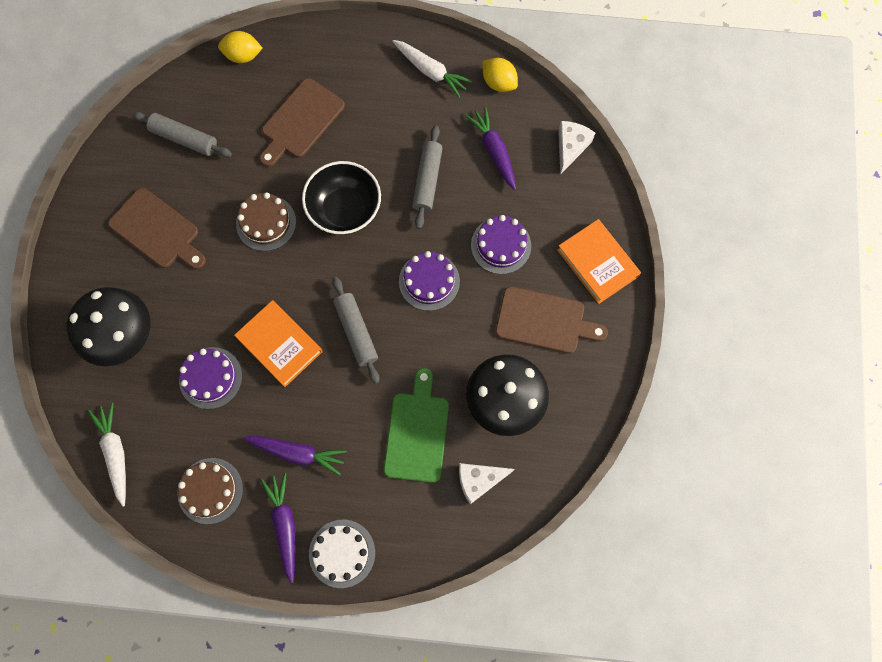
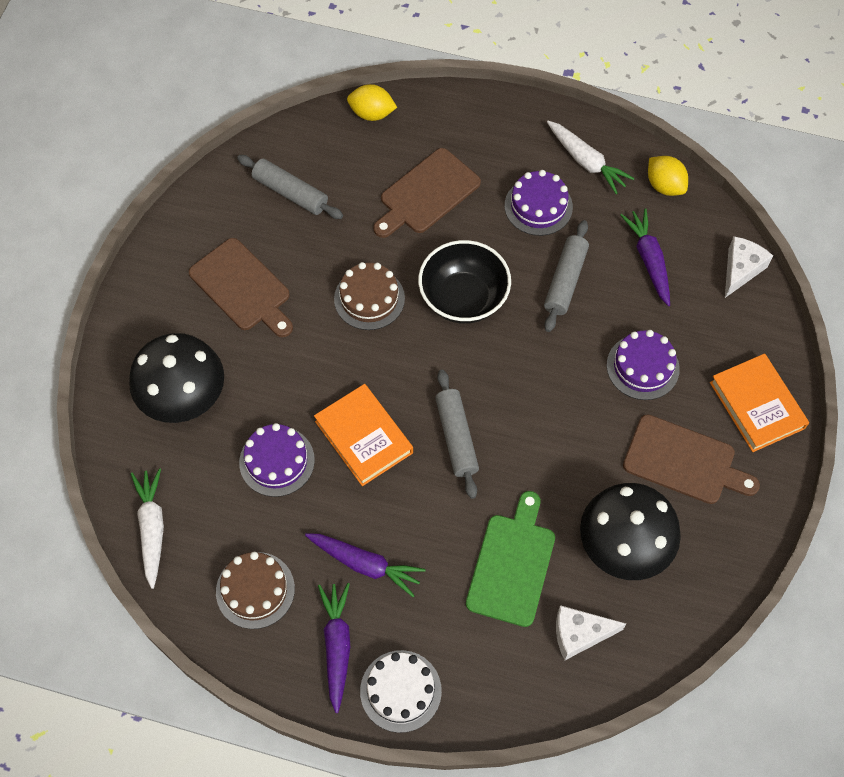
camera: 10 degrees right, 10 degrees down
purple cake [399,251,460,311] -> purple cake moved to [505,170,573,236]

